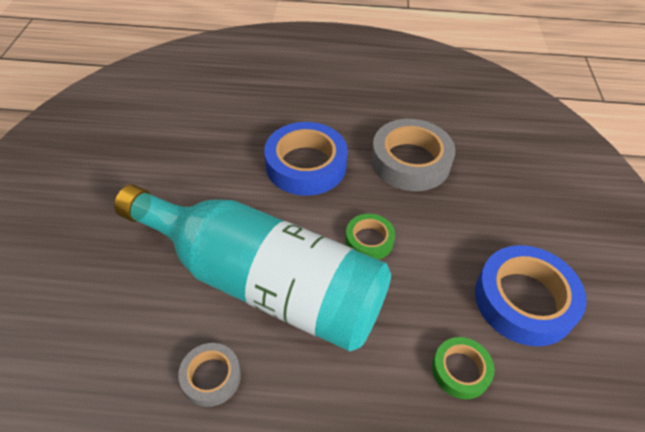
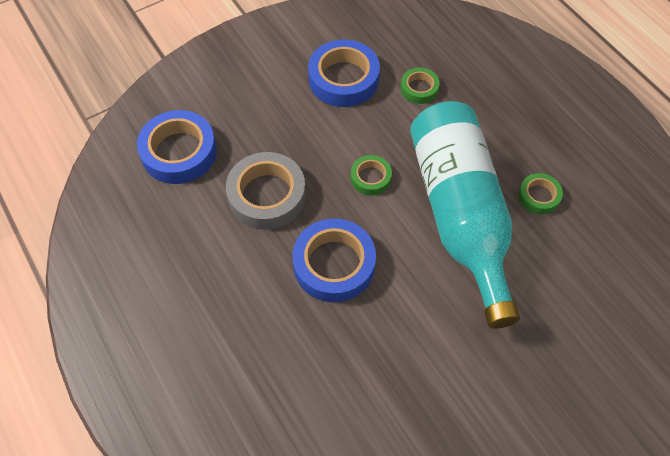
camera: 125 degrees left, 10 degrees up
grey tape [178,343,241,407] -> green tape [518,173,563,214]
none -> blue tape [137,110,217,184]

